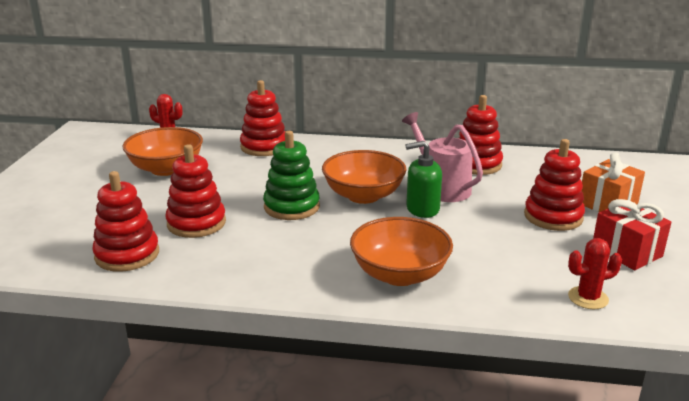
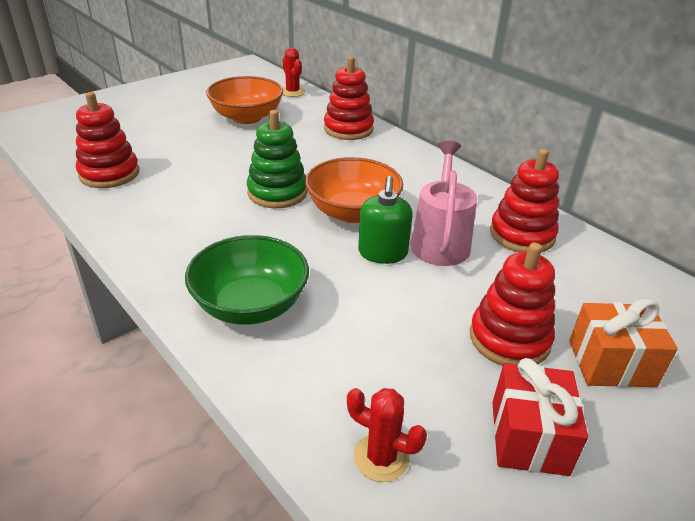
camera: 40 degrees right, 10 degrees up
red stacking toy [165,144,226,238] -> none
orange bowl [350,217,453,286] -> green bowl [185,235,309,325]
green soap dispenser [406,141,442,218] -> green soap dispenser turned 120 degrees counterclockwise [358,176,413,264]

